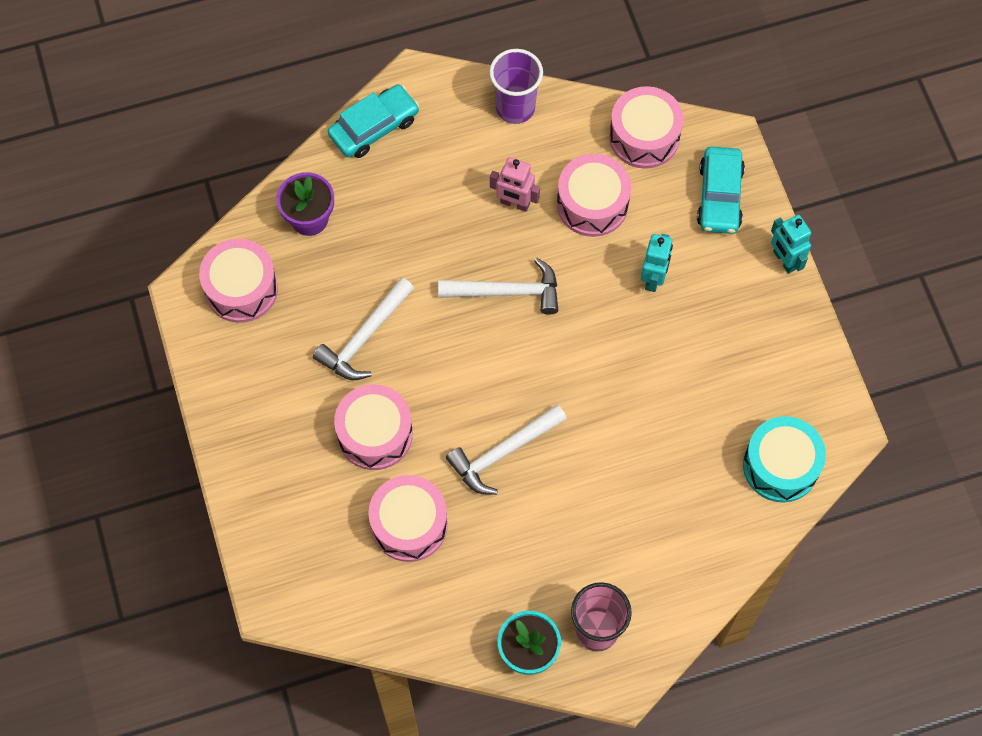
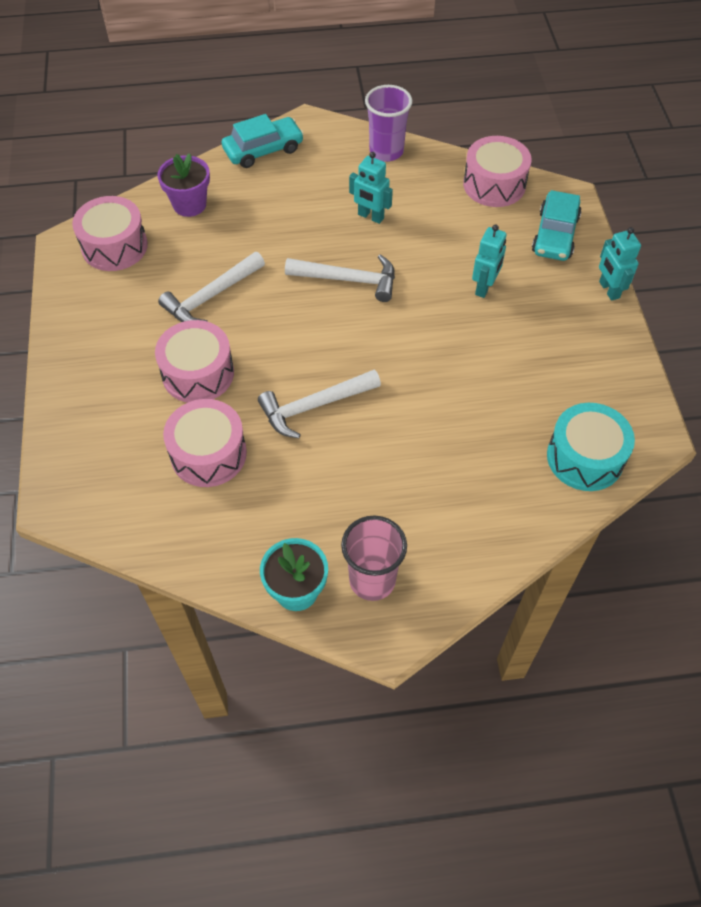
camera: 10 degrees right, 10 degrees down
pink robot [490,157,540,212] -> turquoise robot [349,152,393,224]
pink drum [557,154,631,237] -> none

